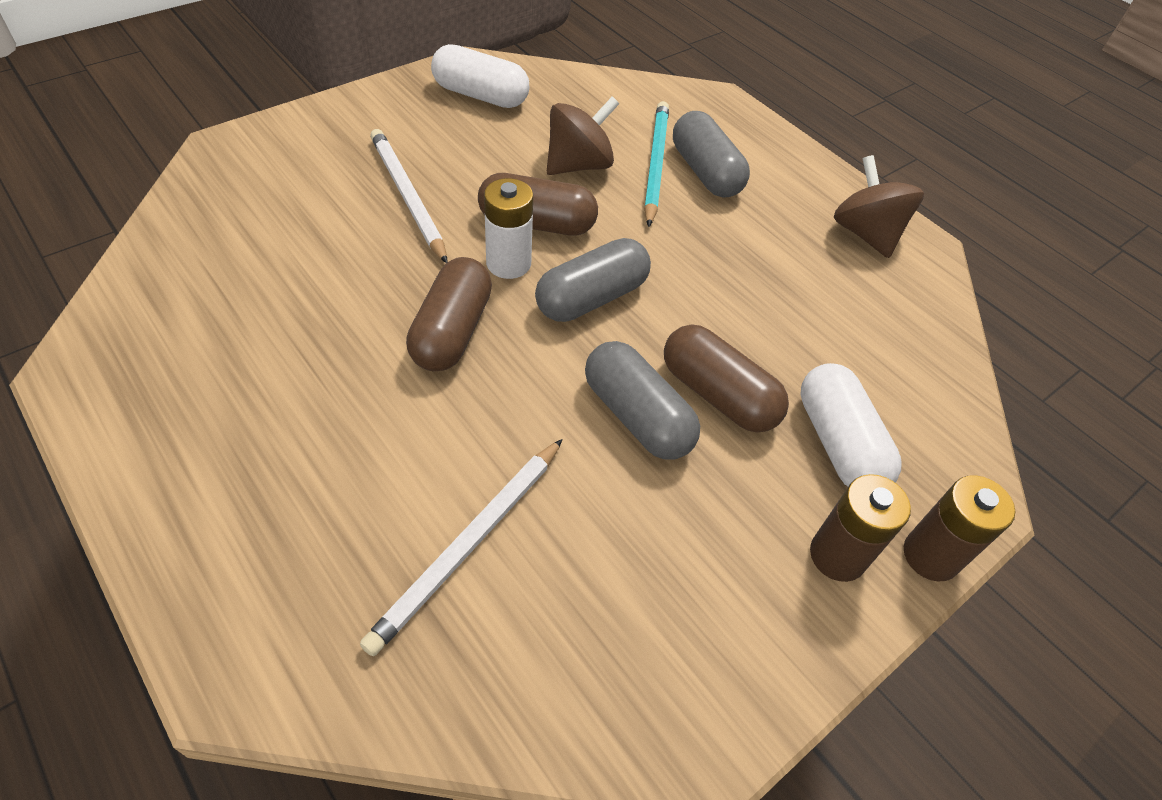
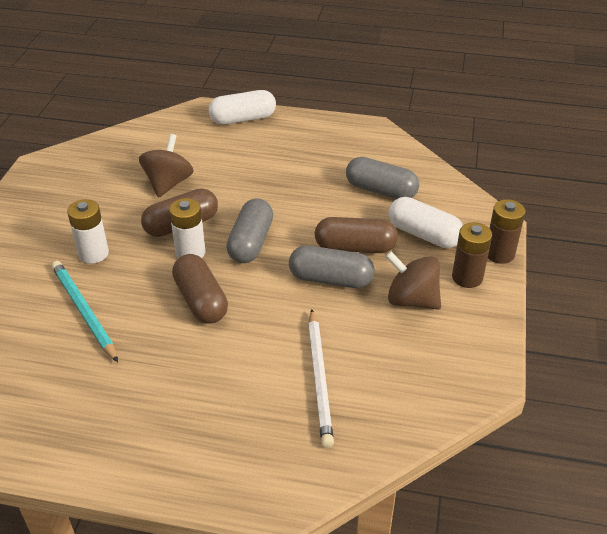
camera: 35 degrees left, 10 degrees down
white pencil [370,129,447,263] -> white battery [67,199,109,264]
white capsule [431,44,529,108] -> white capsule moved to [209,90,276,125]
turquoise pencil [644,101,669,227] -> turquoise pencil moved to [52,261,118,362]
grey capsule [673,111,750,198] -> grey capsule moved to [346,157,419,199]
brown spinning top [834,155,924,258] -> brown spinning top moved to [385,251,441,310]

